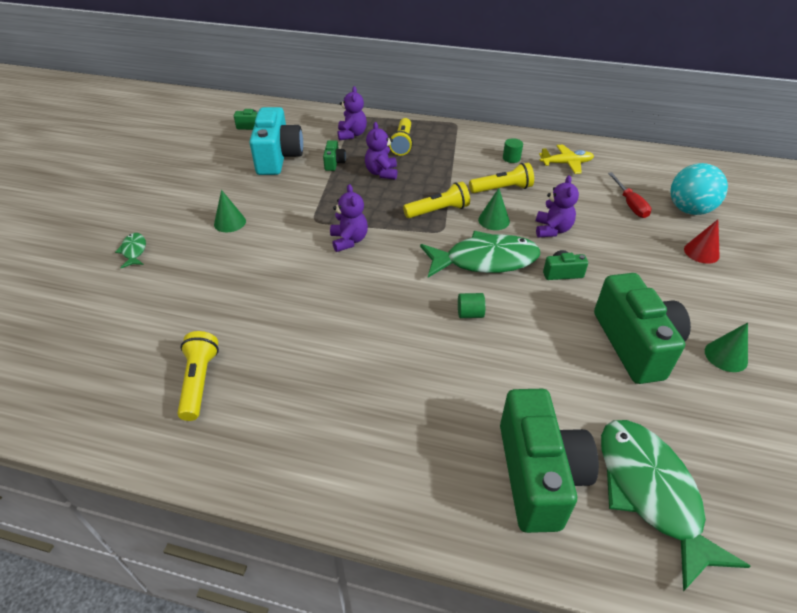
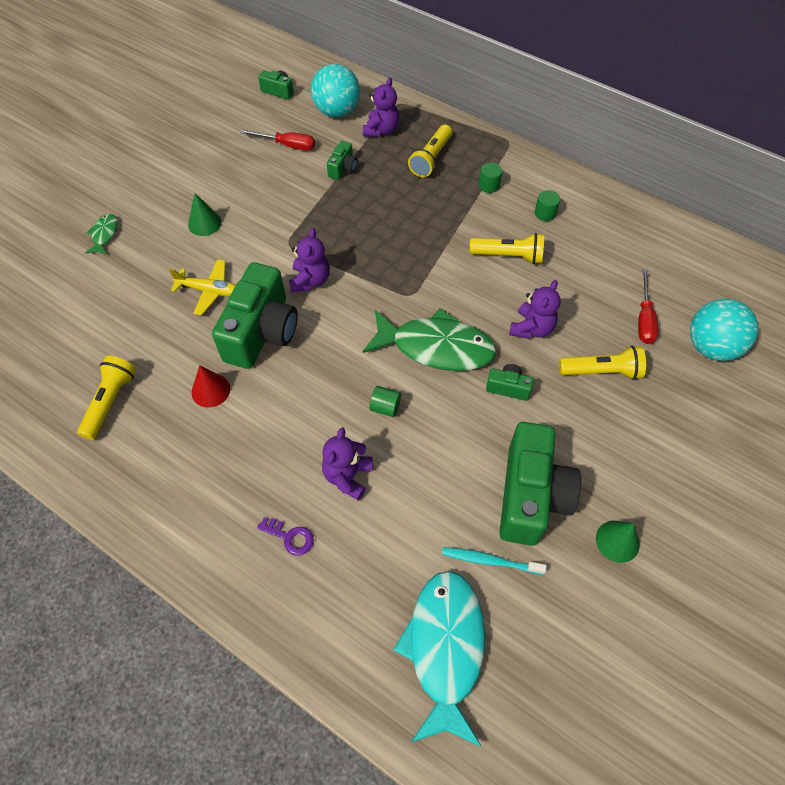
camera: 20 degrees right, 15 degrees up
turquoise camera [249,107,303,175] -> red screwdriver [240,129,315,150]
purple teddy bear [365,122,397,180] -> purple teddy bear moved to [322,427,373,501]
yellow flashlight [403,182,470,218] -> yellow flashlight moved to [559,346,646,380]
green cone [478,188,510,230] -> none
green camera [500,389,599,533] -> green camera moved to [212,262,298,369]
yellow plane [539,144,594,174] -> yellow plane moved to [169,259,236,315]
green fish [601,420,750,592] -> turquoise fish [393,571,485,747]
red cone [684,220,720,264] -> red cone moved to [192,365,230,407]
none -> purple key [257,517,314,555]
none -> turquoise ball [311,64,360,117]
none -> turquoise toothbrush [442,547,547,575]
none -> green cylinder [479,163,502,193]

